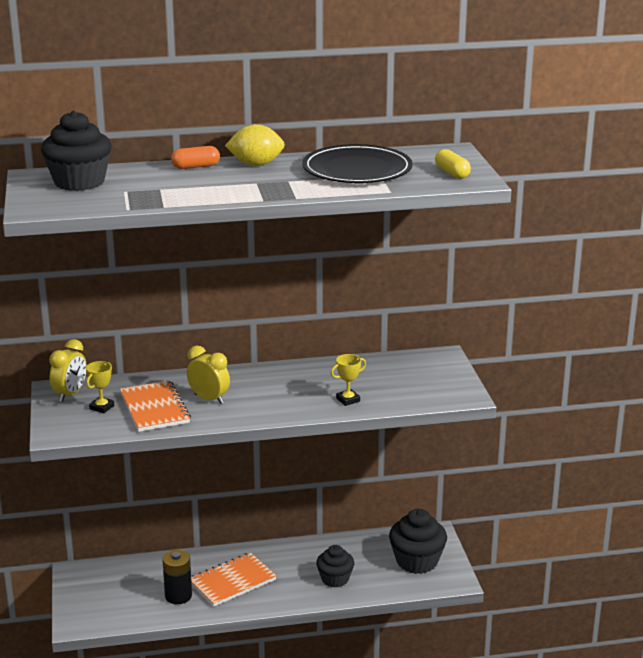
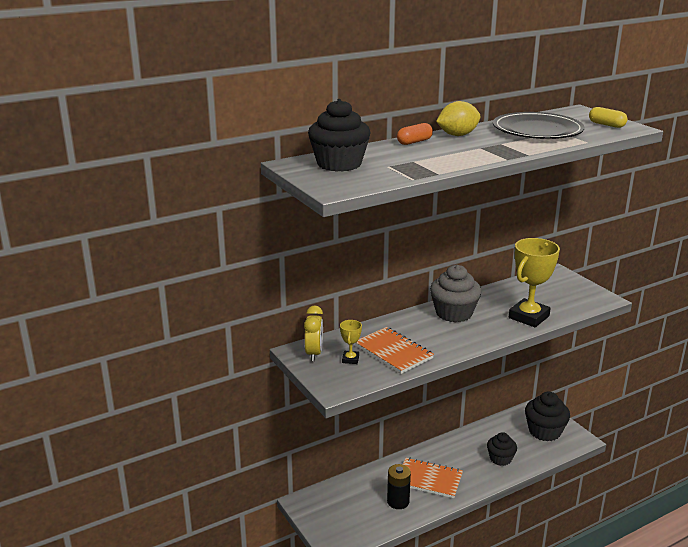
camera: 20 degrees left, 0 degrees up
yellow clock [187,346,230,404] -> none
orange notebook [191,552,276,607] -> orange notebook turned 75 degrees clockwise [403,458,463,498]
yellow trophy [331,354,366,406] -> yellow trophy [509,238,560,327], size x2.13
none -> grey cupcake [430,265,482,323]

